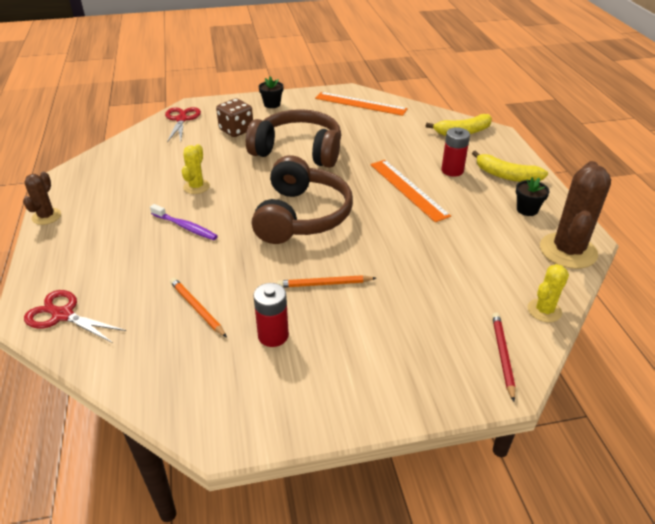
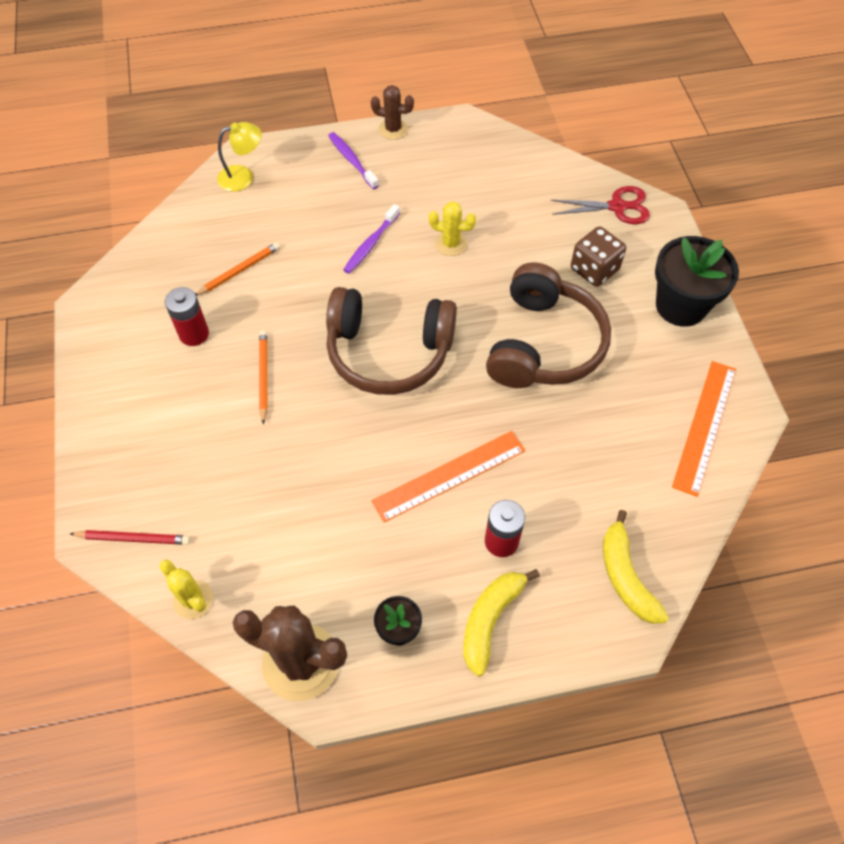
camera: 90 degrees right, 20 degrees up
red scissors [24,290,126,343] -> yellow lamp [217,122,262,192]
black flower pot [259,76,284,108] -> black flower pot [655,236,739,327], size x2.00
none -> purple toothbrush [328,132,379,189]

